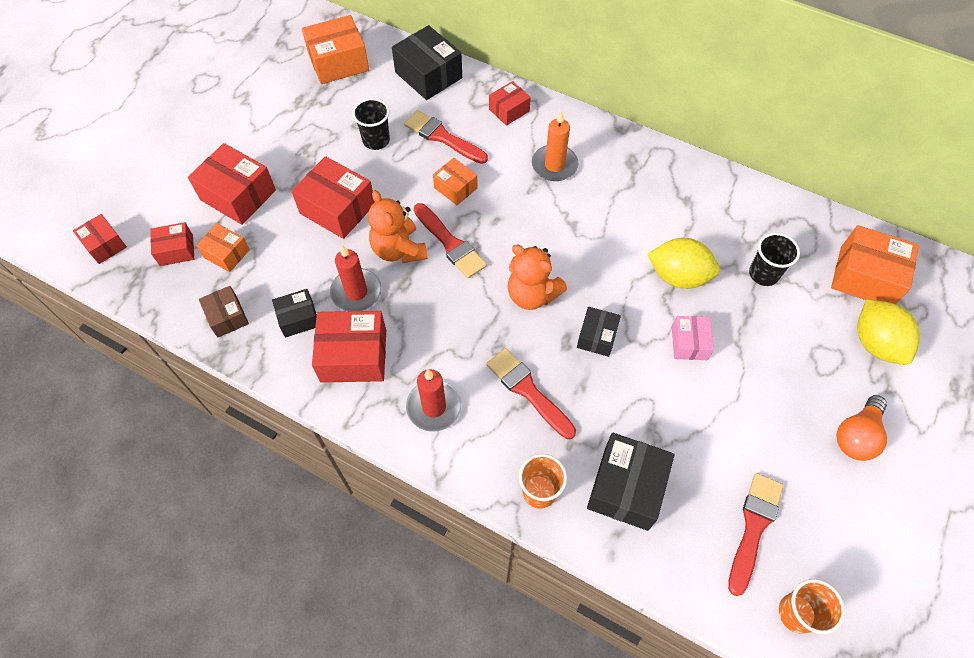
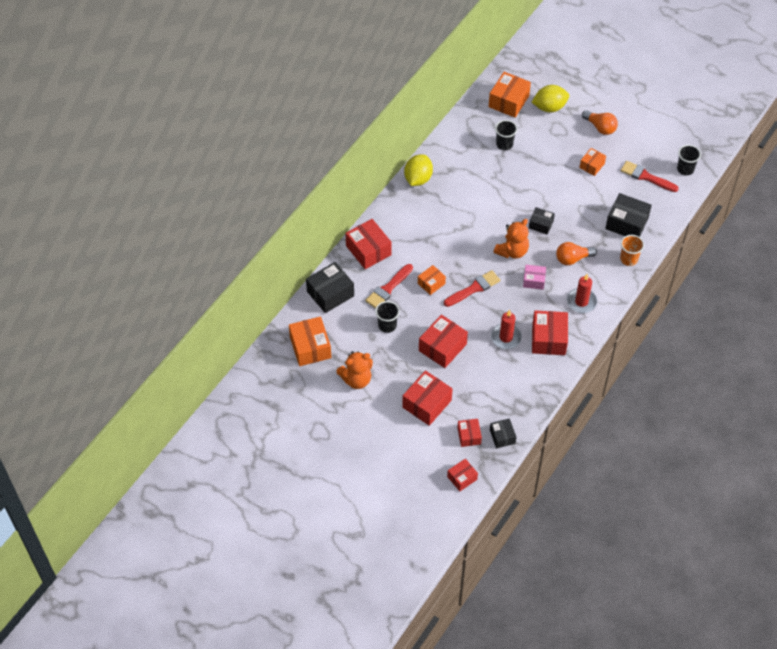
camera: 85 degrees left, 5 degrees down
orange box [196,223,250,272] -> orange box moved to [579,148,606,176]
brown box [199,286,249,338] -> none
black box [272,289,317,338] -> black box moved to [490,418,516,448]
orange teddy bear [368,190,428,263] -> orange teddy bear moved to [336,351,373,389]
red brush [486,348,576,439] -> orange light bulb [556,242,597,265]
red box [489,81,531,126] -> red box [346,219,392,269], size x1.71
orange candle [532,110,579,181] -> none
yellow lemon [647,238,720,289] -> yellow lemon moved to [404,155,433,186]
pink box [672,316,714,360] -> pink box moved to [523,265,546,290]
orange cup [779,579,845,634] -> black cup [677,145,701,175]

